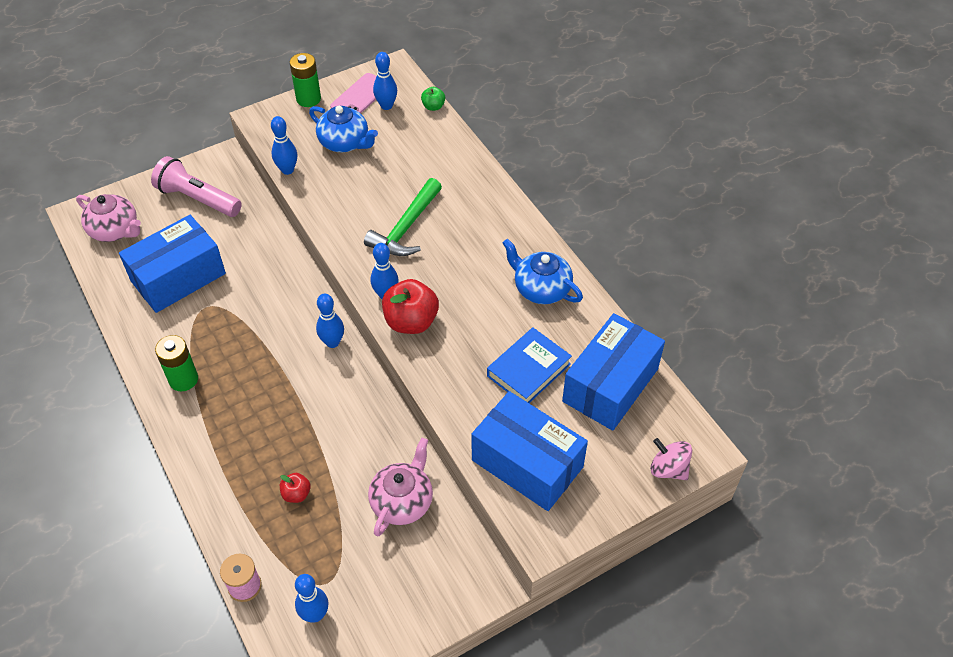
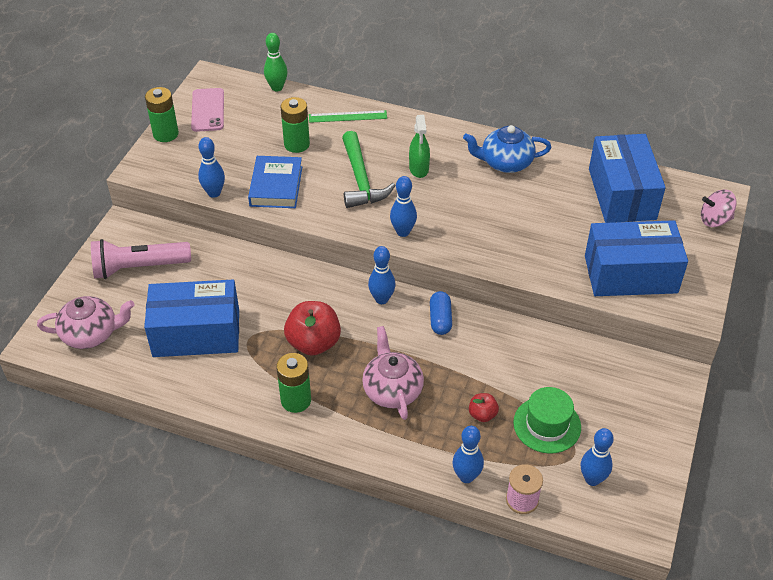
camera: 40 degrees left, 5 degrees down
blue box [119,215,226,313] -> blue box turned 75 degrees clockwise [144,280,239,357]
blue teapot [309,106,378,152] -> none
pink teapot [368,438,433,536] -> pink teapot moved to [362,326,424,420]
blue bowling pin [373,52,397,110] -> blue bowling pin moved to [452,426,484,483]
red apple [382,279,439,334] -> red apple moved to [284,301,341,356]
green apple [421,87,445,111] -> green bowling pin [264,33,287,91]
blue book [487,328,572,403] -> blue book moved to [248,156,302,208]
none -> green battery [281,97,310,153]
none -> green ruler [309,110,387,123]
none -> green spray bottle [409,115,430,178]
none -> blue capsule [430,291,452,335]
none -> green hat [513,387,581,454]

